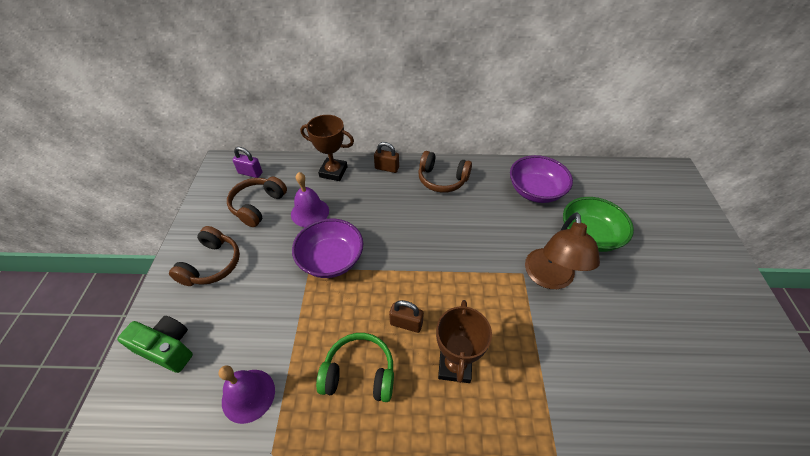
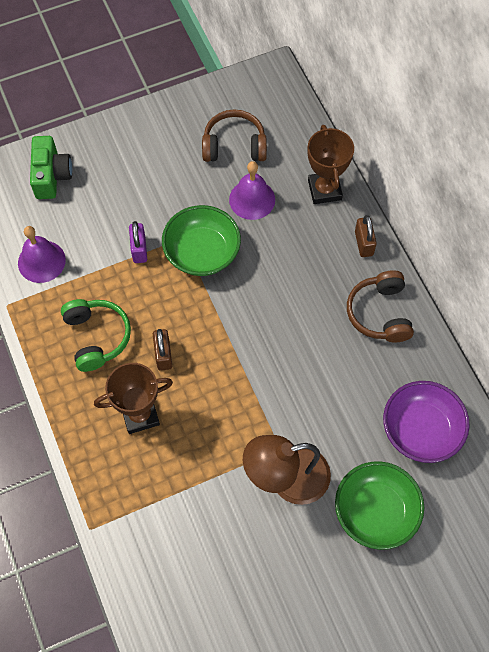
camera: 65 degrees right, 15 degrees up
brown headphones [169,226,240,286] -> none
purple padlock [232,147,262,178] -> purple padlock moved to [129,221,147,263]
purple bowl [292,218,363,278] -> green bowl [162,205,241,276]

